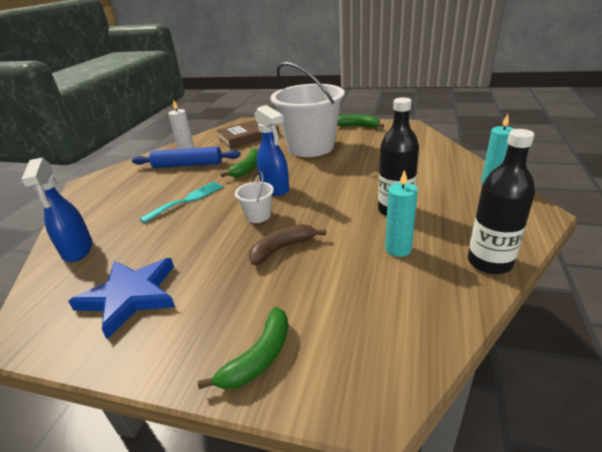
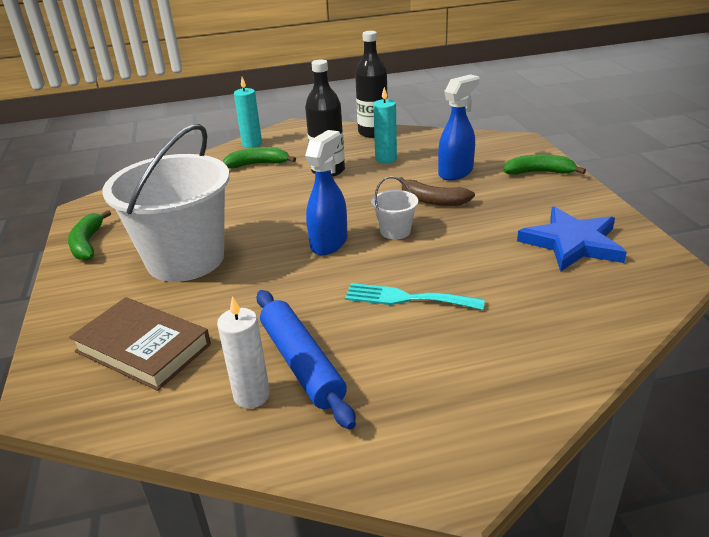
camera: 120 degrees left, 0 degrees up
blue spray bottle [21,158,93,262] -> blue spray bottle moved to [438,74,479,180]
green banana [220,148,258,177] -> green banana moved to [223,147,296,168]

